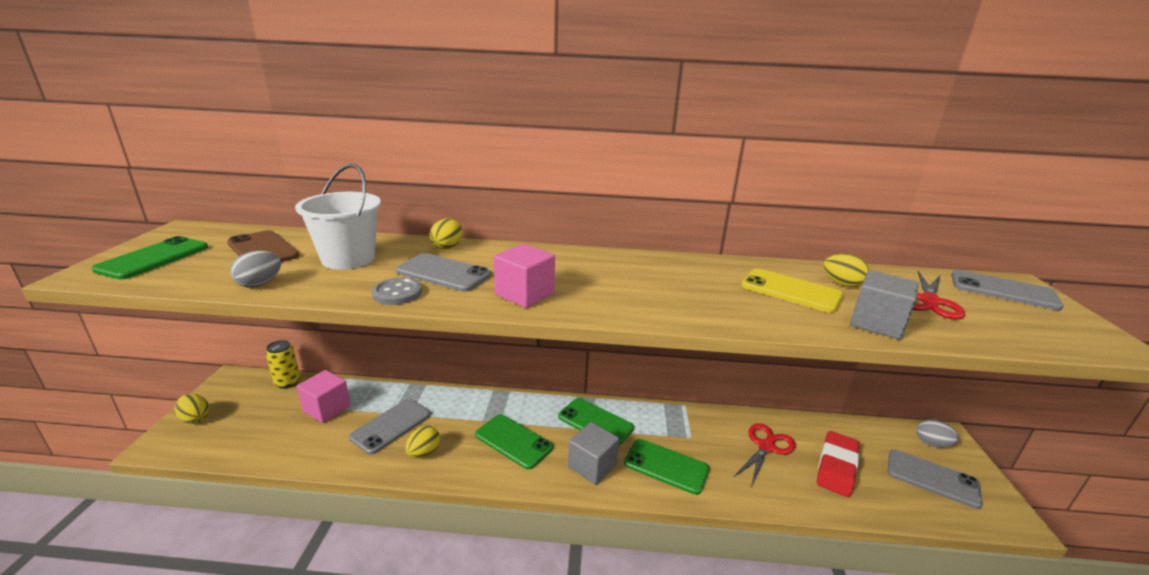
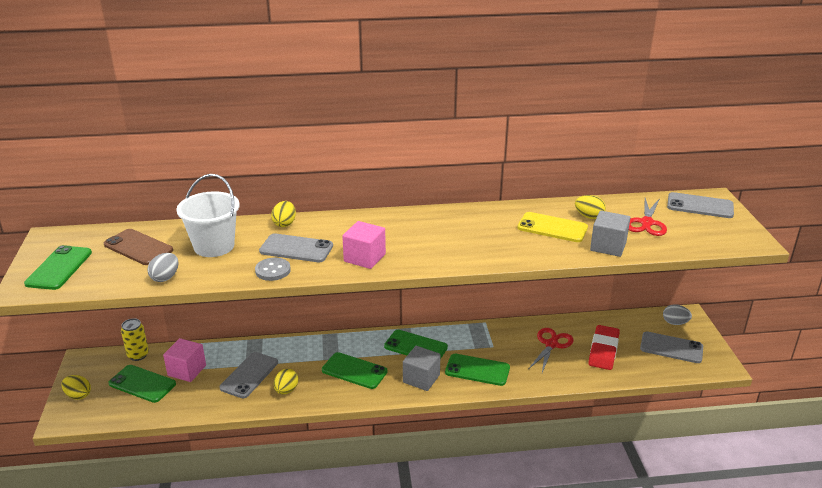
camera: 10 degrees left, 5 degrees up
none -> green phone [108,365,176,403]

